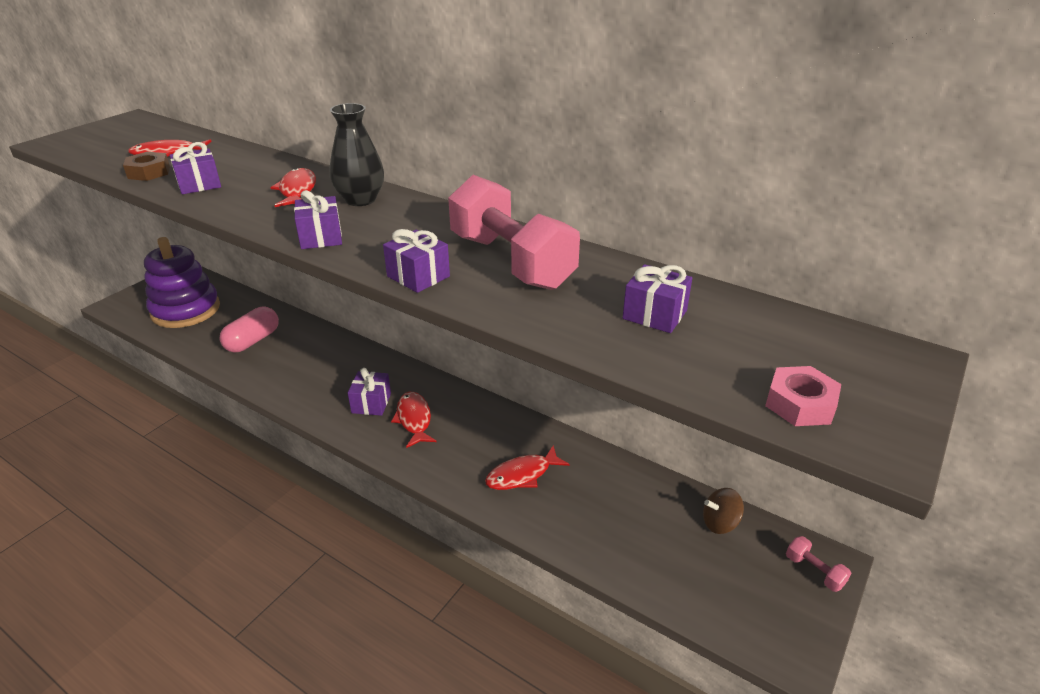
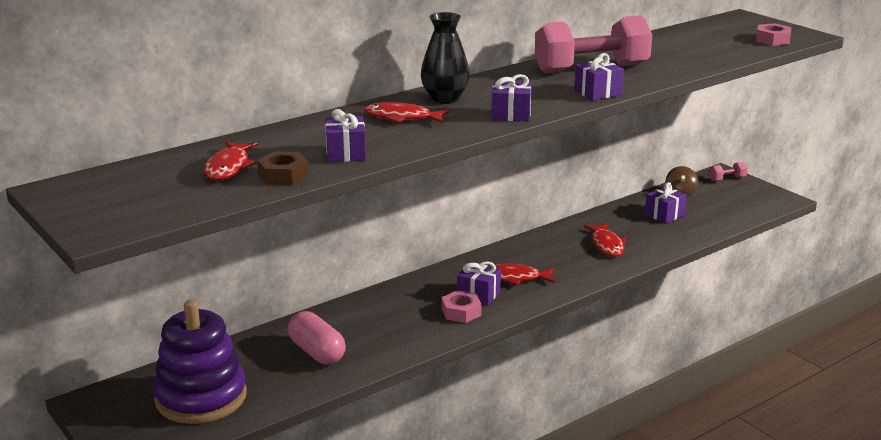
camera: 70 degrees left, 10 degrees down
purple gift [623,264,692,333] -> purple gift moved to [645,182,687,224]
none -> pink nut [442,290,482,323]

